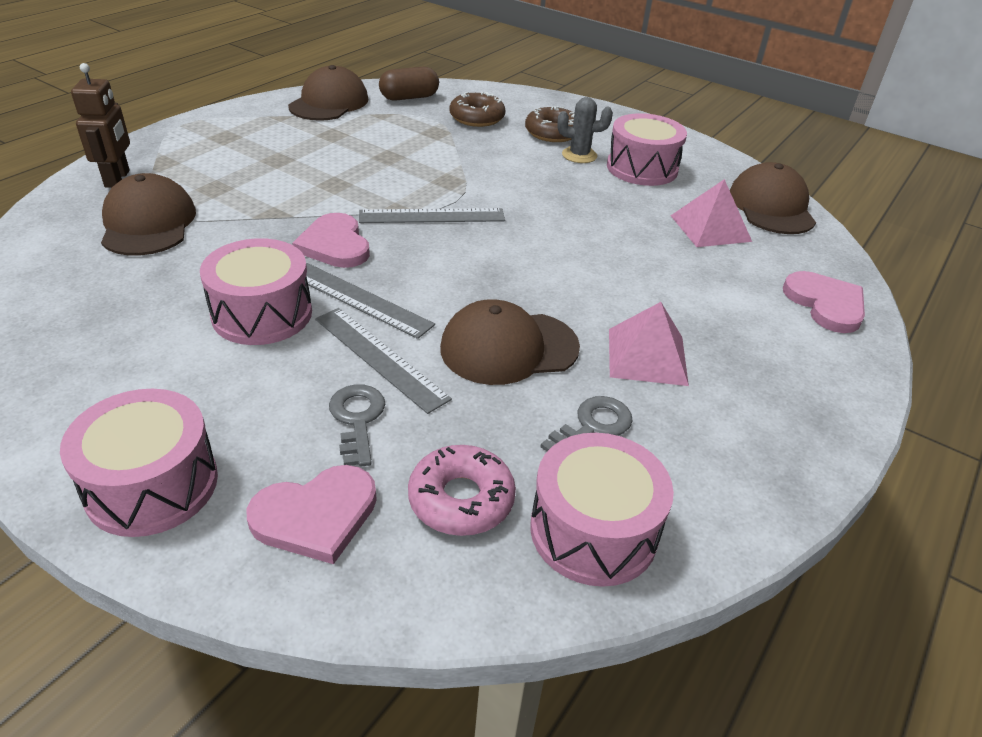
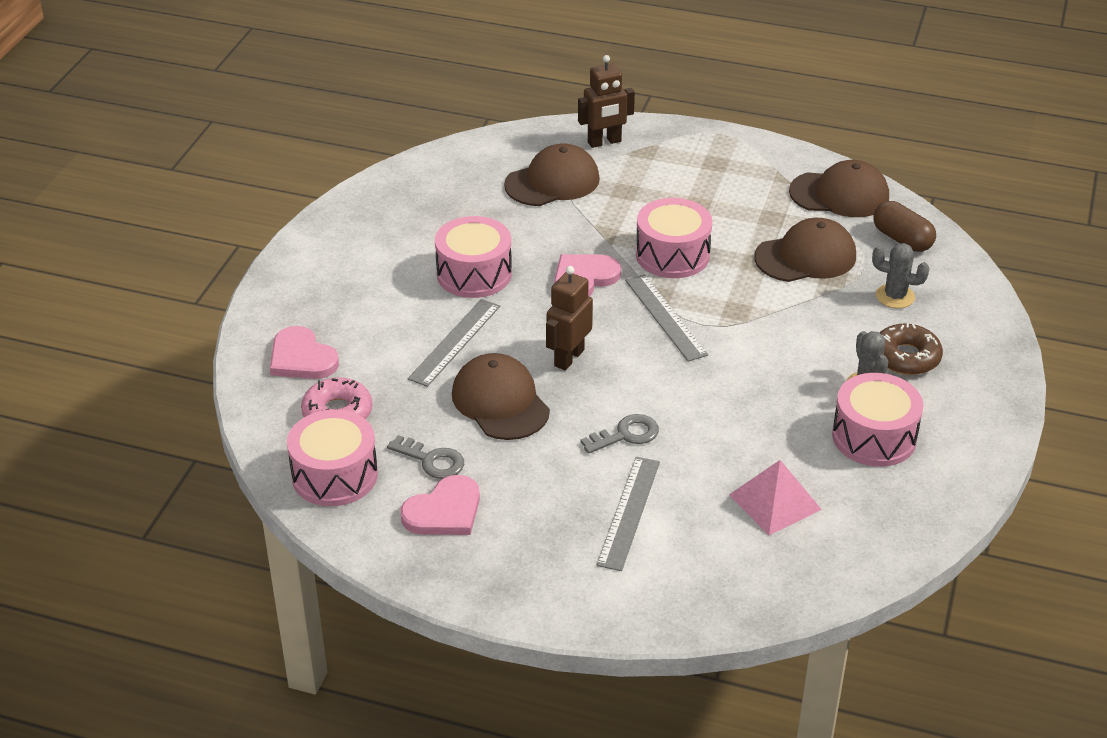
camera: 75 degrees right, 0 degrees up
pink drum [60,389,218,537] -> pink drum moved to [636,198,713,278]
grey ruler [306,263,435,339] -> grey ruler moved to [597,457,660,571]
grey key [329,384,385,467] -> grey key moved to [581,414,659,454]
brown donut [450,92,505,127] -> grey cactus [872,243,930,308]
pink pyramid [609,302,689,386] -> none
brown cap [730,162,816,234] -> brown cap moved to [755,218,856,282]
pink heart [783,271,865,333] -> pink heart moved to [400,475,480,535]
none -> brown robot [546,266,593,370]

